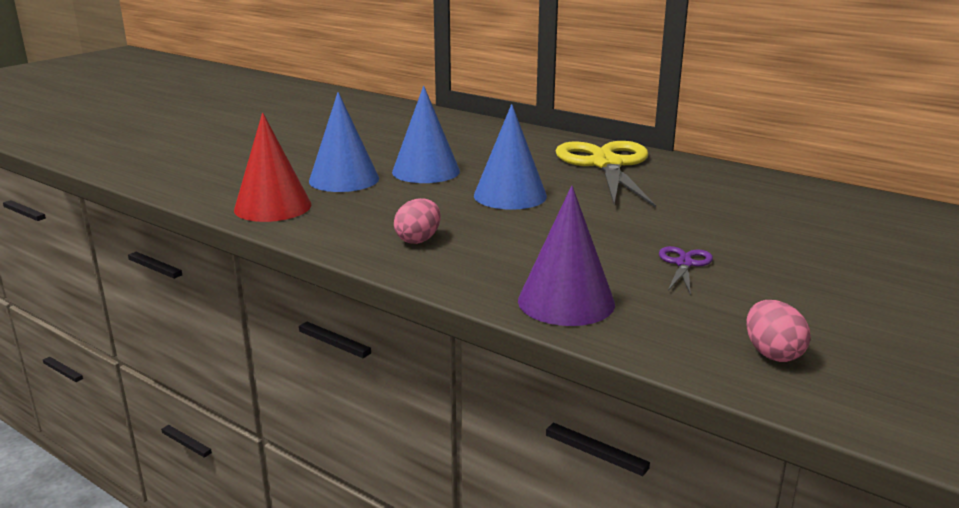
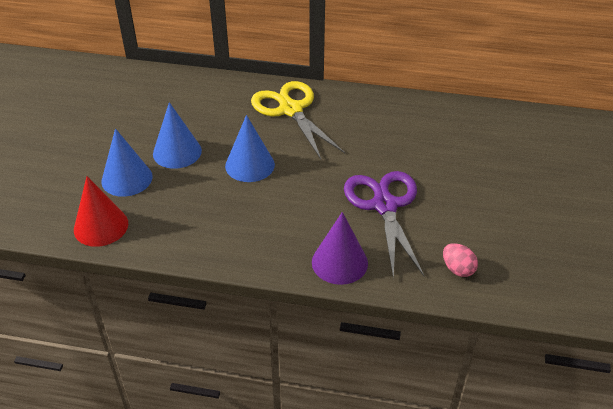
camera: 25 degrees left, 20 degrees up
pink egg [394,198,441,244] -> none
purple scissors [659,246,713,295] -> purple scissors [344,171,424,279], size x2.35

